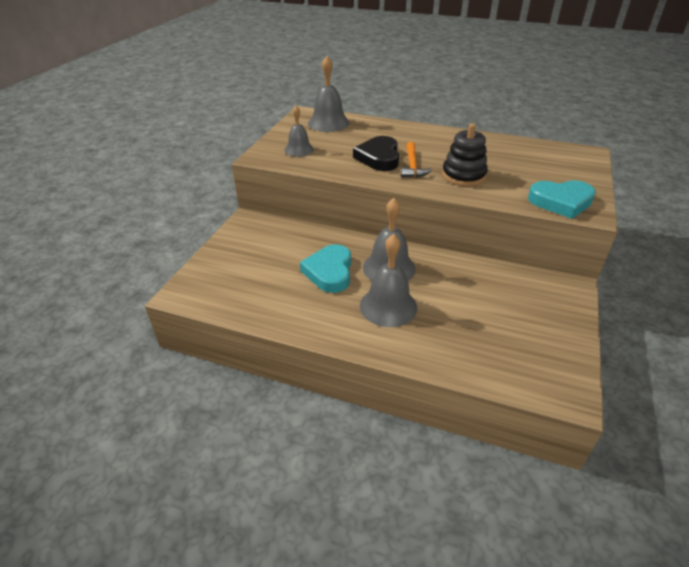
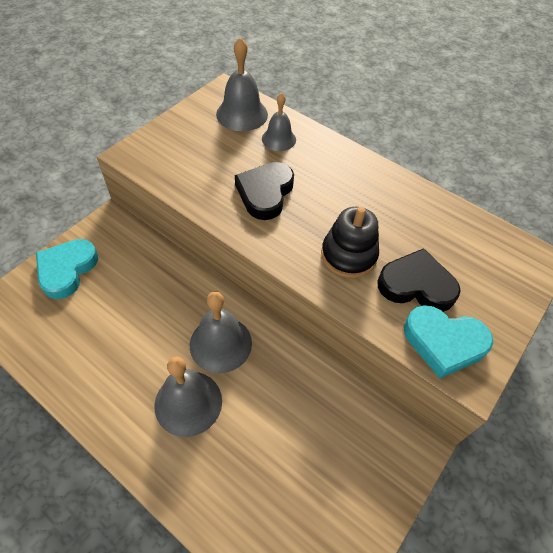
camera: 15 degrees right, 15 degrees up
grey bell [284,105,314,157] -> grey bell moved to [262,93,296,151]
turquoise heart [300,244,351,293] -> turquoise heart moved to [36,239,98,299]
orange hammer [401,142,432,177] -> none
none -> black heart [377,248,461,312]

